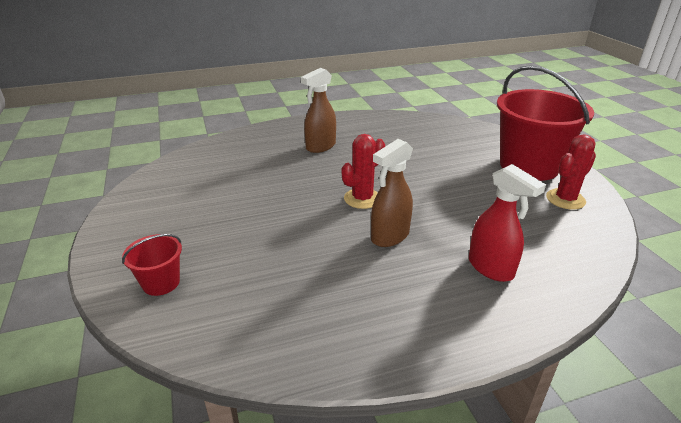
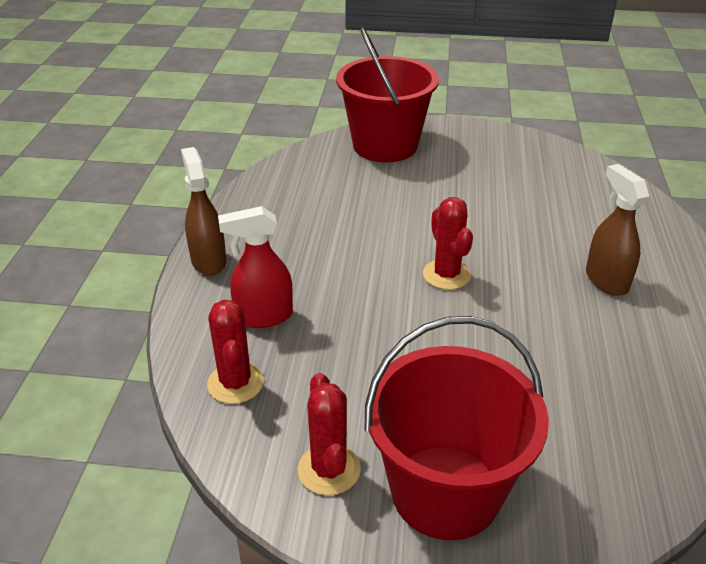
camera: 115 degrees right, 5 degrees up
red bucket [122,234,182,296] -> red bucket [336,27,439,162], size x2.21
brown spray bottle [371,139,413,247] -> brown spray bottle moved to [181,147,226,276]
none -> red cactus [207,299,264,404]

